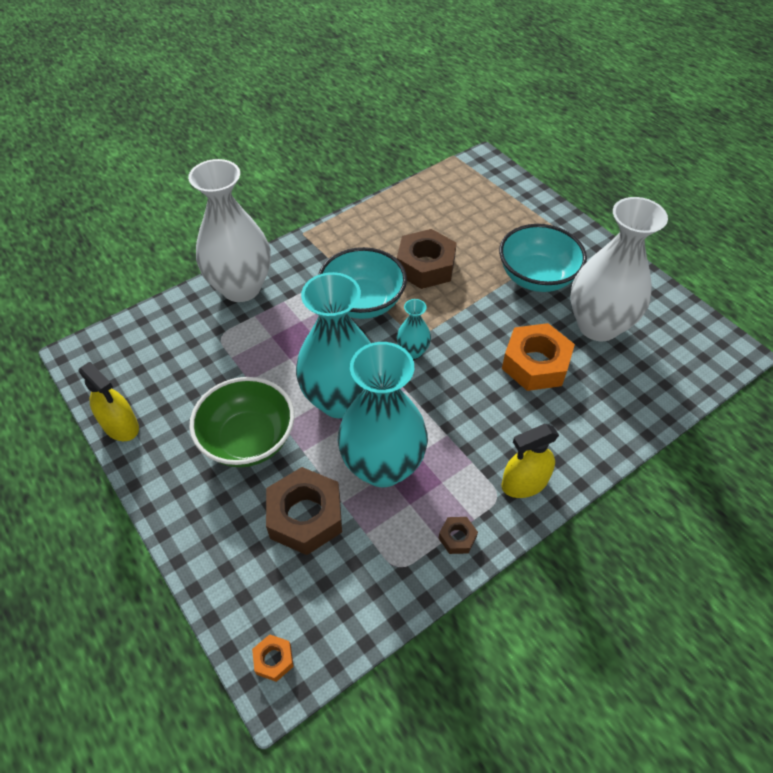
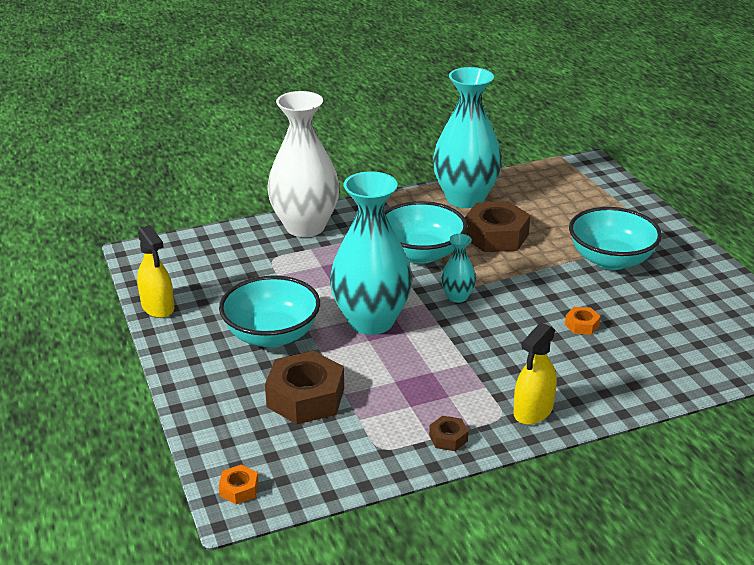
camera: 15 degrees right, 20 degrees down
green bowl [189,377,295,467] -> turquoise bowl [219,275,320,348]
turquoise vase [338,342,428,487] -> turquoise vase moved to [433,67,502,208]
orange nut [502,323,575,391] -> orange nut [565,307,601,335], size x0.46
yellow spray bottle [502,424,559,498] -> yellow spray bottle turned 45 degrees counterclockwise [514,323,557,425]
white vase [570,197,668,341] -> none

